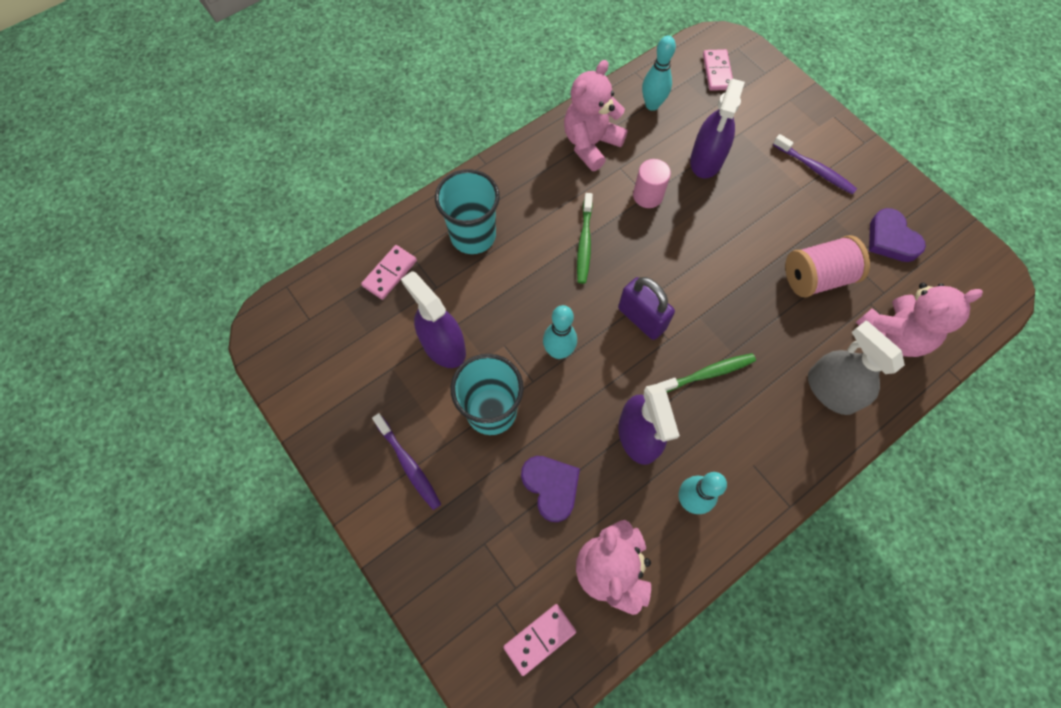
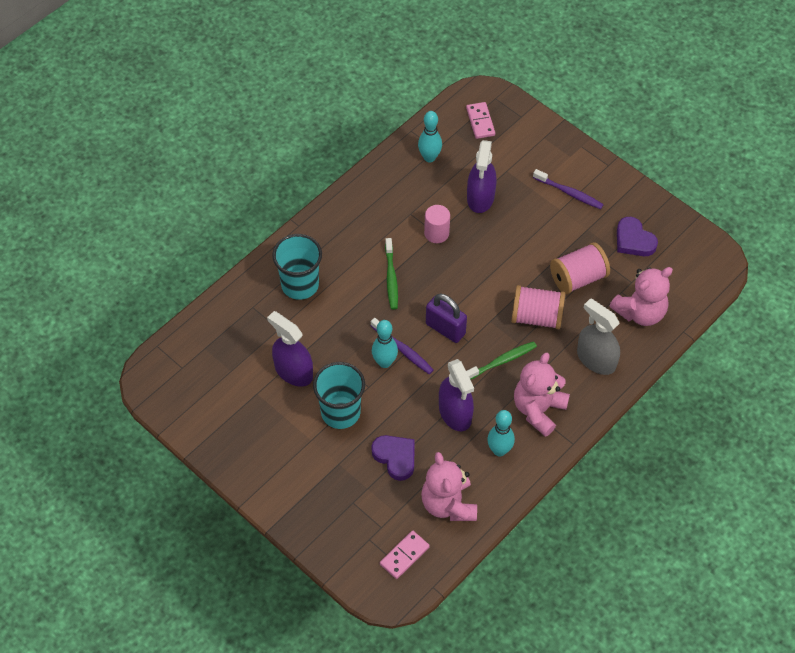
camera: 10 degrees left, 10 degrees down
pink domino [361,245,417,300] -> none
purple toothbrush [372,413,441,510] -> purple toothbrush moved to [371,318,434,374]
pink teddy bear [564,60,628,171] -> pink teddy bear moved to [514,353,570,437]
none -> pink spool [511,285,565,330]

